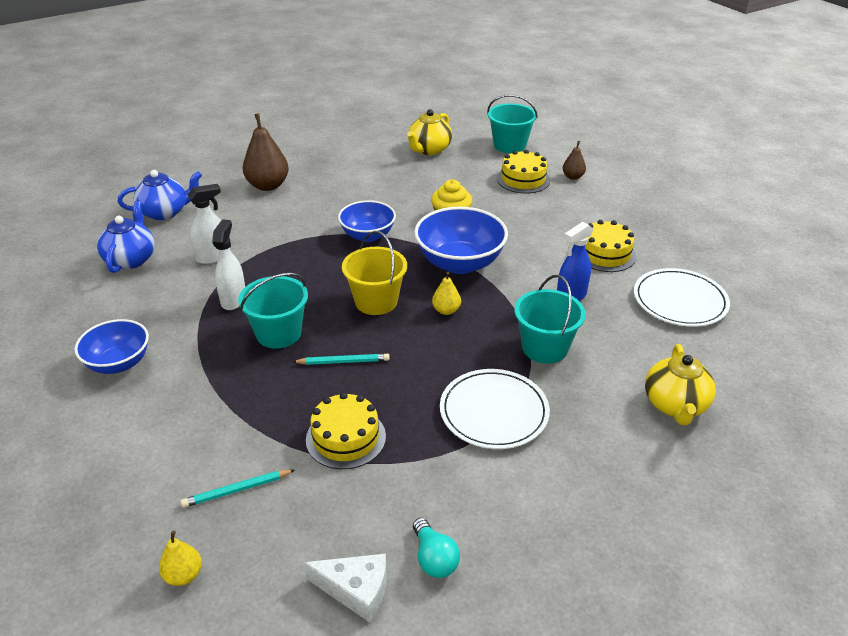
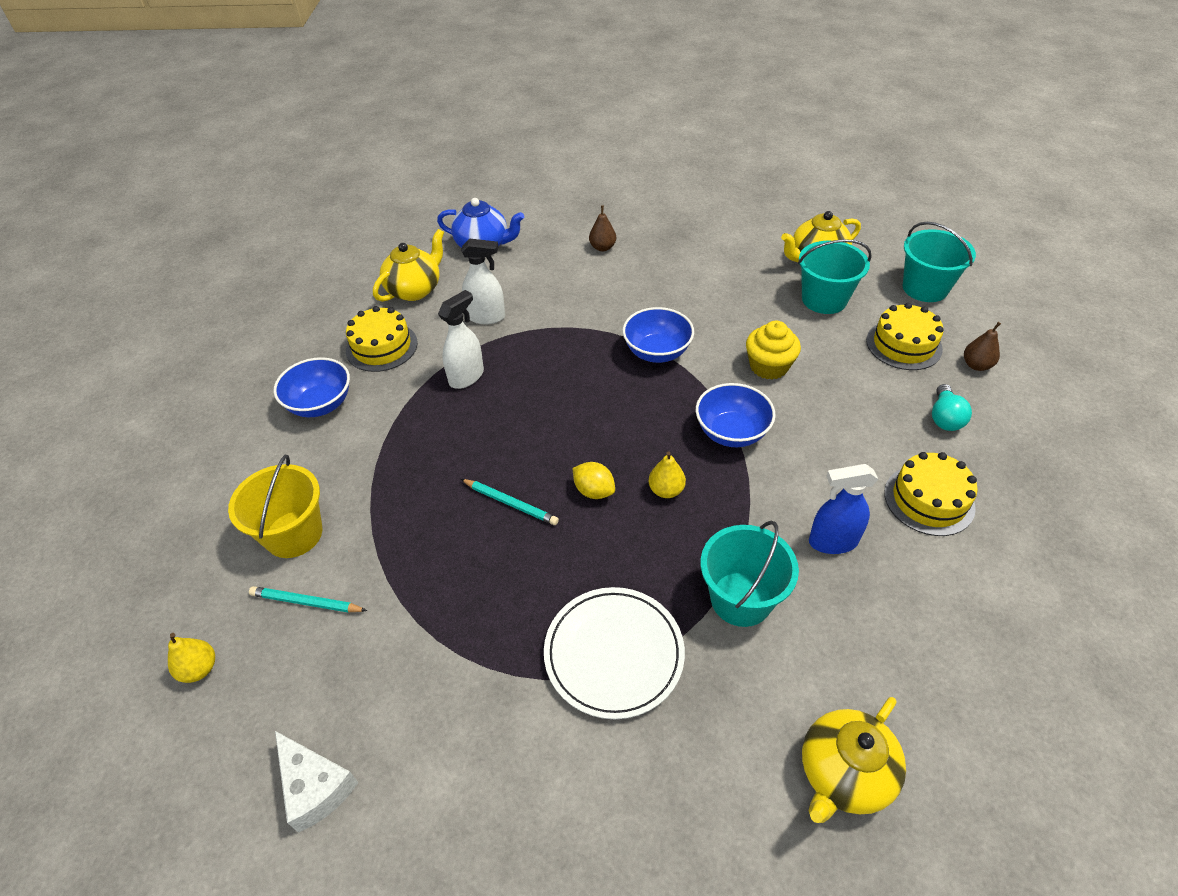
camera: 35 degrees right, 10 degrees up
blue teapot [97,201,155,273] -> yellow teapot [373,229,444,302]
turquoise bucket [238,273,308,349] -> turquoise bucket moved to [798,239,872,314]
brown pear [243,113,289,191] -> brown pear [589,206,616,251], size x0.52
yellow cake [306,392,386,469] -> yellow cake moved to [346,306,418,372]
yellow bucket [342,231,407,315] -> yellow bucket moved to [228,455,322,558]
turquoise light bulb [413,518,460,578] -> turquoise light bulb moved to [932,384,972,431]
blue bowl [414,207,508,274] -> blue bowl [696,383,776,447], size x0.65
white plate [634,268,730,327] -> none
none -> yellow lemon [573,462,615,499]

